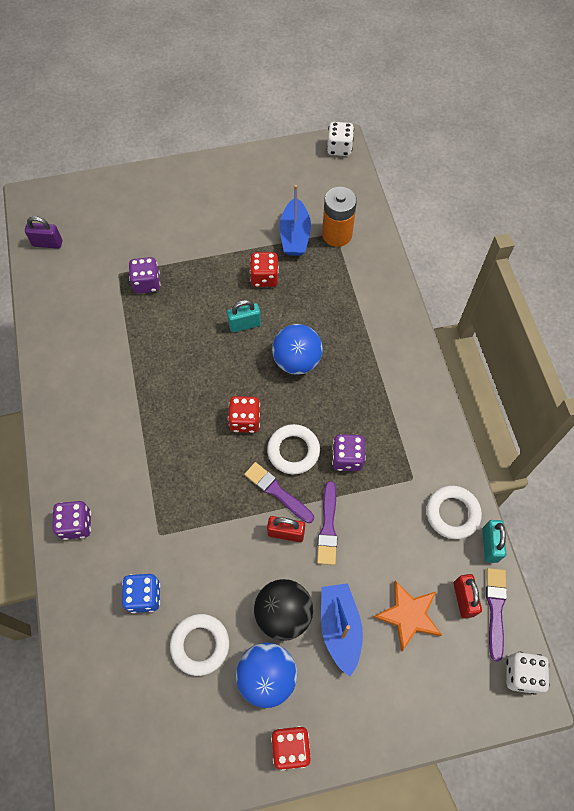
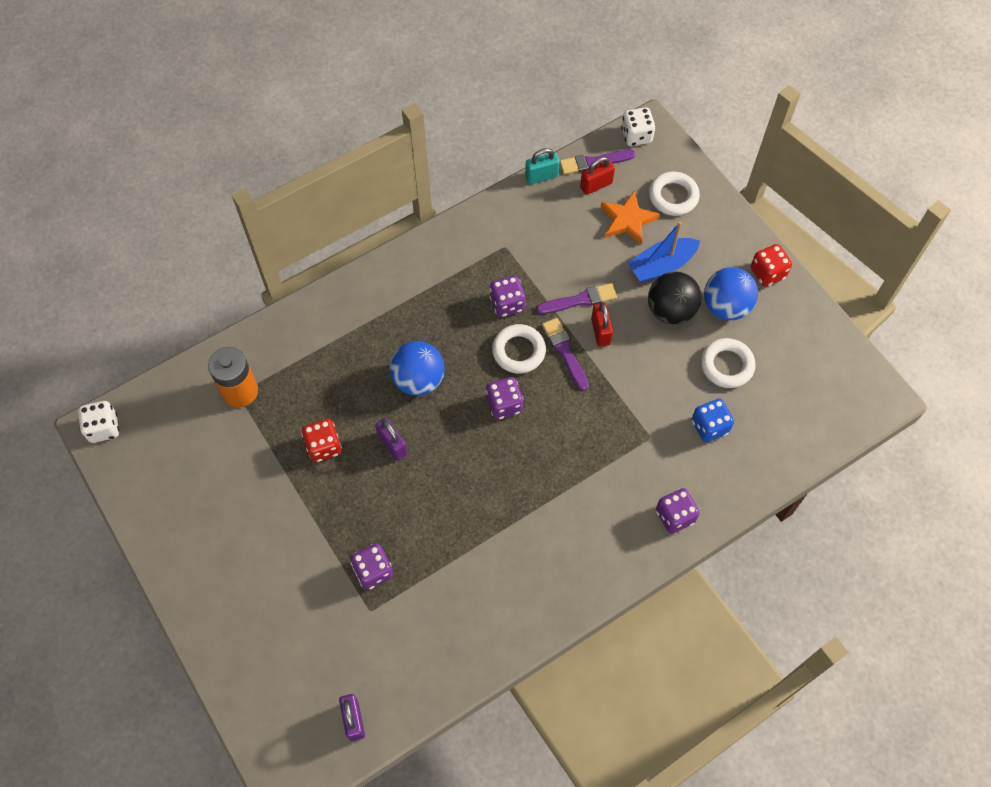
camera: 110 degrees left, 0 degrees up
turquoise padlock [227,300,261,333] -> purple padlock [375,418,408,461]
red dice [228,396,260,433] -> purple dice [486,377,523,420]
purple brush [244,462,314,523] -> purple brush turned 135 degrees clockwise [542,318,589,391]
blue boat [279,185,311,256] -> none
white ring [426,486,482,539] -> white ring moved to [649,172,700,216]

